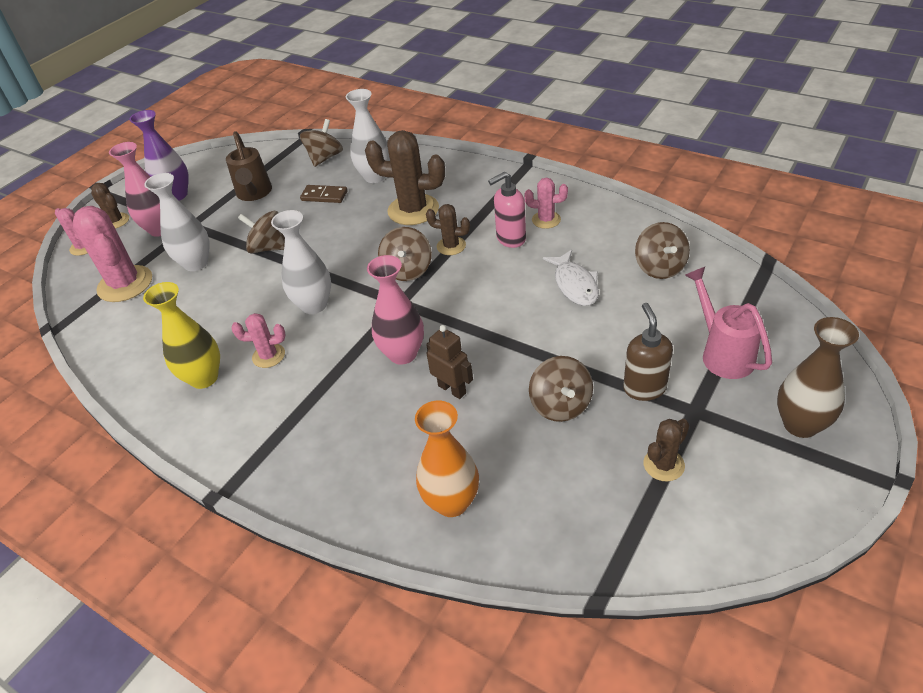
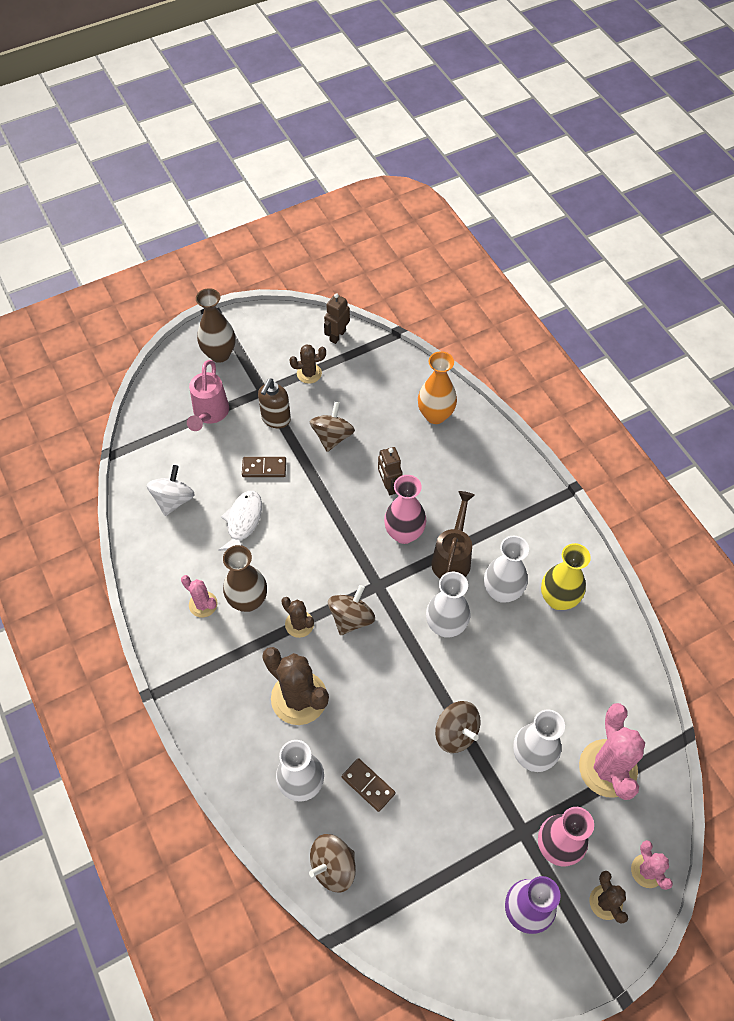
camera: 155 degrees left, 15 degrees up
brown watering can [226,131,272,201] -> brown watering can moved to [431,491,475,578]
pink cactus [231,313,286,368] -> white vase [484,536,529,603]
pink soap dispenser [488,172,526,248] -> brown vase [223,545,267,612]
brown spinning top [635,222,690,279] -> white spinning top [147,465,195,516]
none -> brown domino [242,457,286,477]
none -> brown robot [324,293,350,344]

